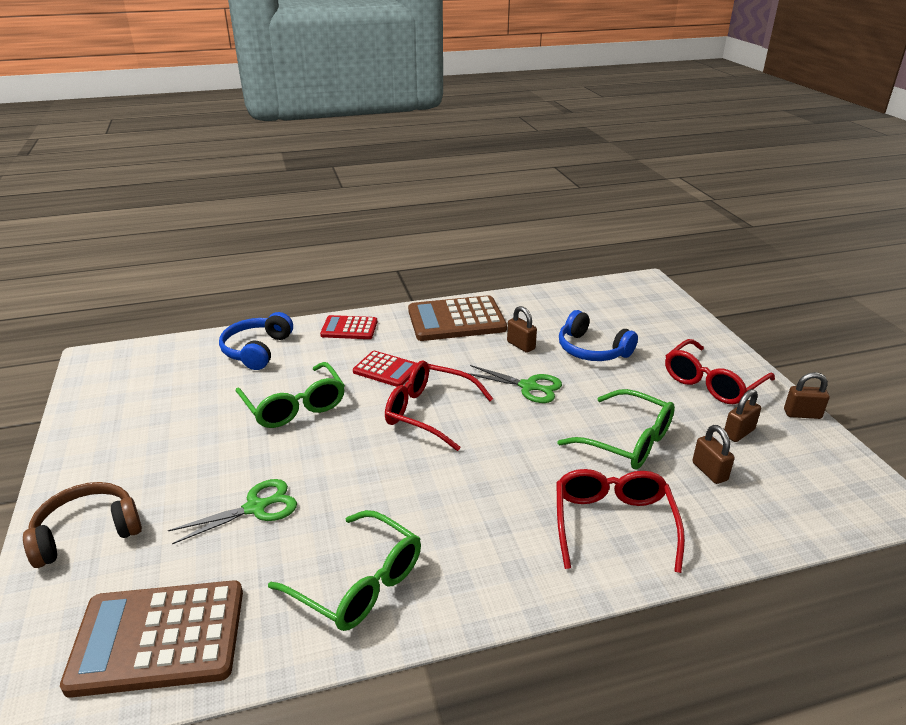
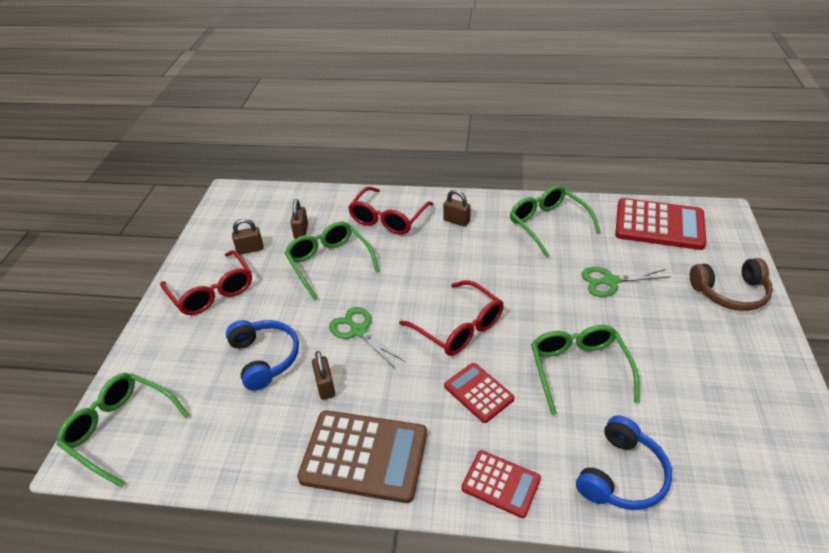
camera: 155 degrees left, 10 degrees up
brown calculator [60,580,243,698] -> red calculator [615,198,706,250]
red glasses [665,339,775,404] -> red glasses turned 75 degrees clockwise [160,250,252,315]
brown padlock [784,372,830,419] -> brown padlock moved to [443,190,471,227]
none -> green glasses [56,373,190,488]

